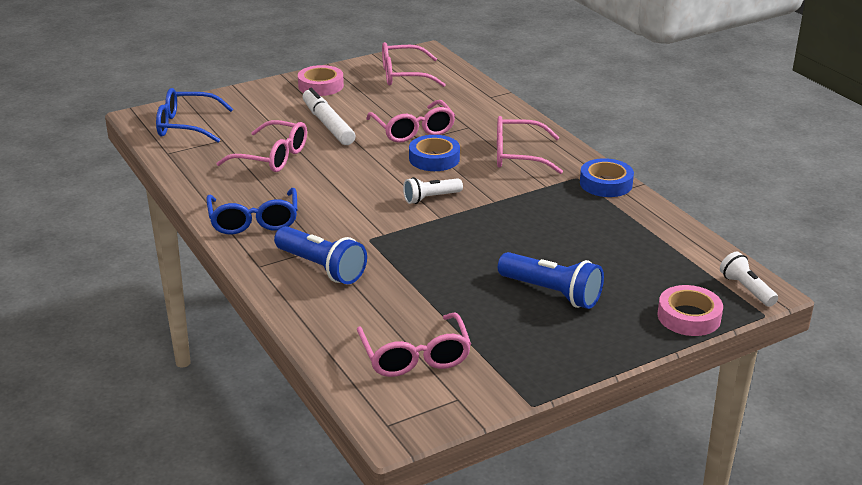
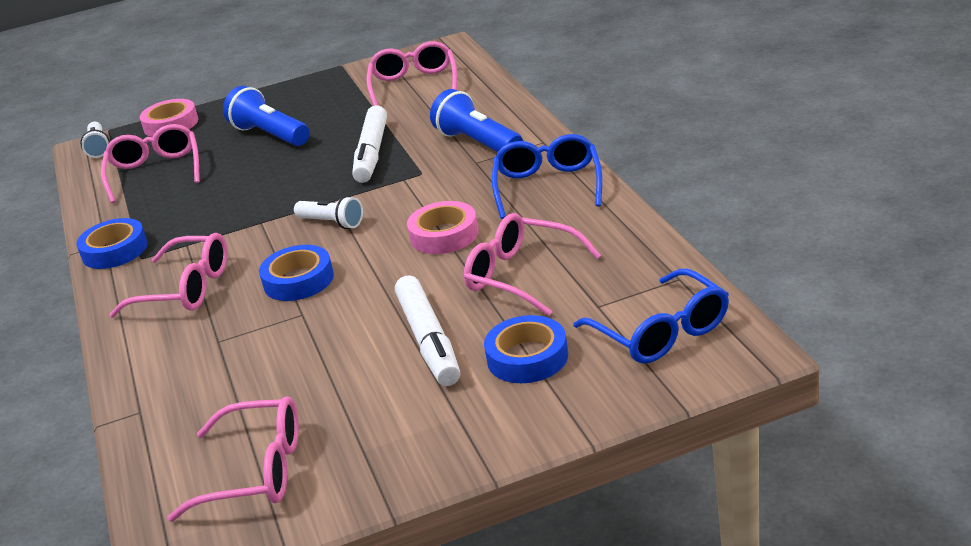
camera: 165 degrees left, 0 degrees up
blue glasses [156,88,233,143] -> blue glasses turned 45 degrees clockwise [573,269,729,364]
pink tape [298,65,344,96] -> pink tape moved to [407,201,479,254]
pink glasses [366,100,455,143] -> pink glasses moved to [101,124,200,203]
white flashlight [403,177,463,204] -> white flashlight turned 45 degrees clockwise [294,196,363,229]
none -> white marker [352,105,387,183]
none -> blue tape [484,315,568,383]

